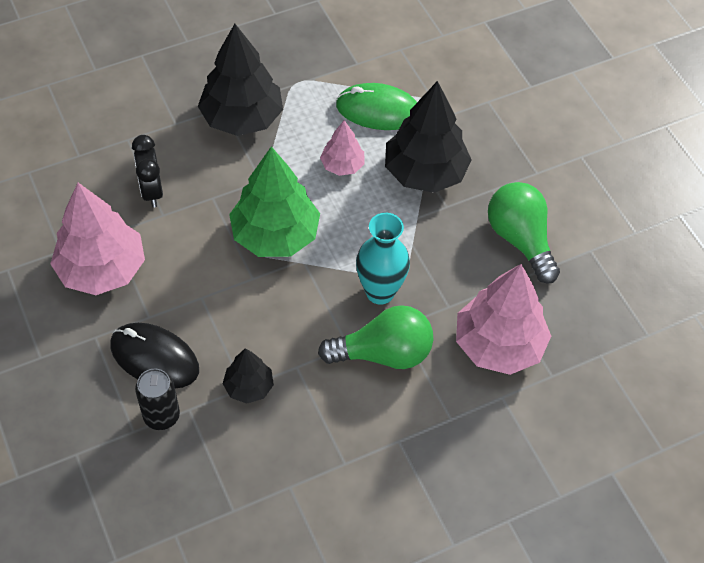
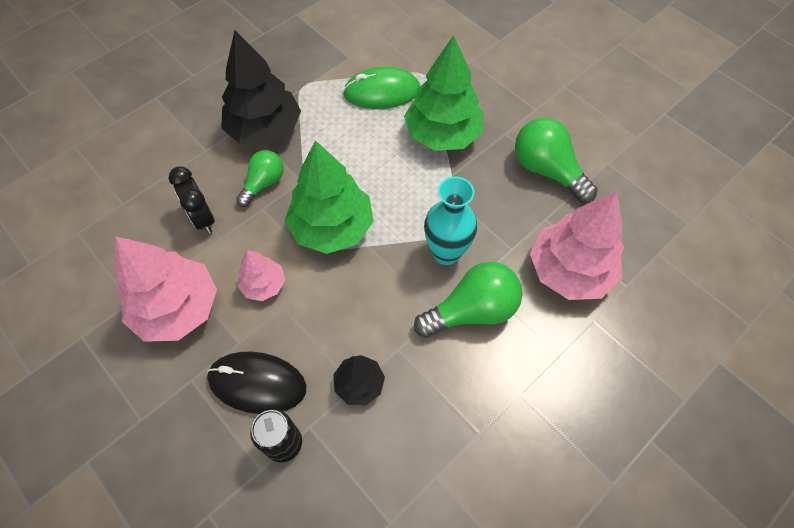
camera: 15 degrees left, 5 degrees up
pink tree [320,120,365,176] -> pink tree moved to [237,250,285,301]
black tree [385,81,472,193] -> green tree [404,35,483,151]
none -> green light bulb [236,150,284,207]

